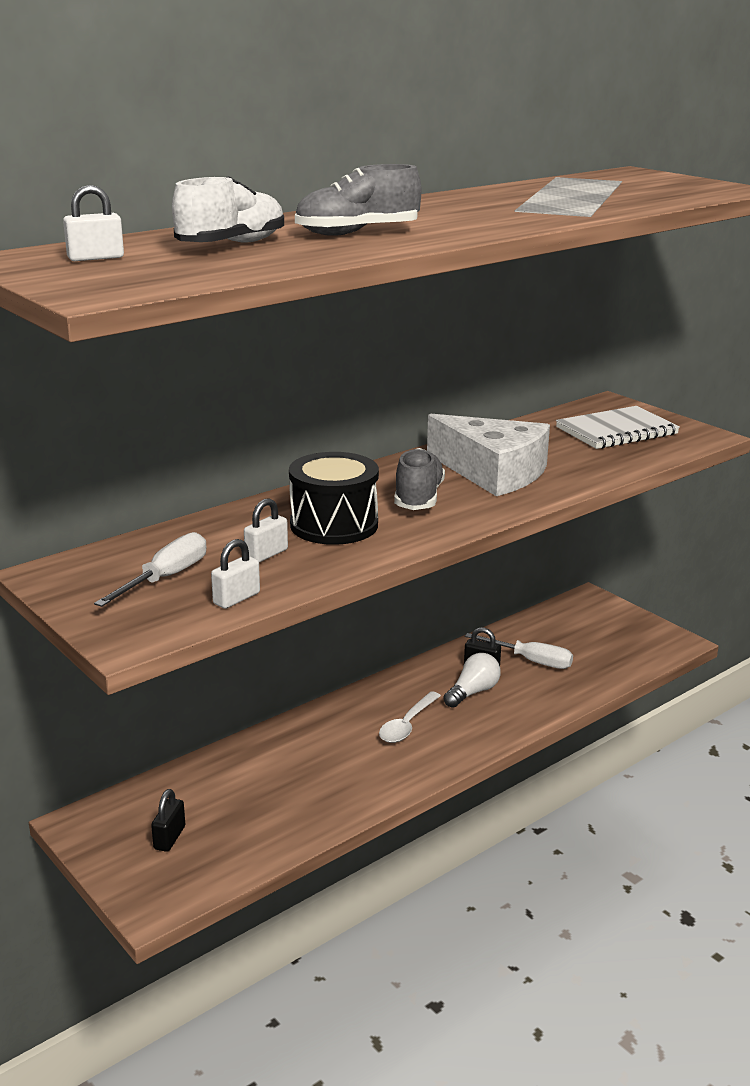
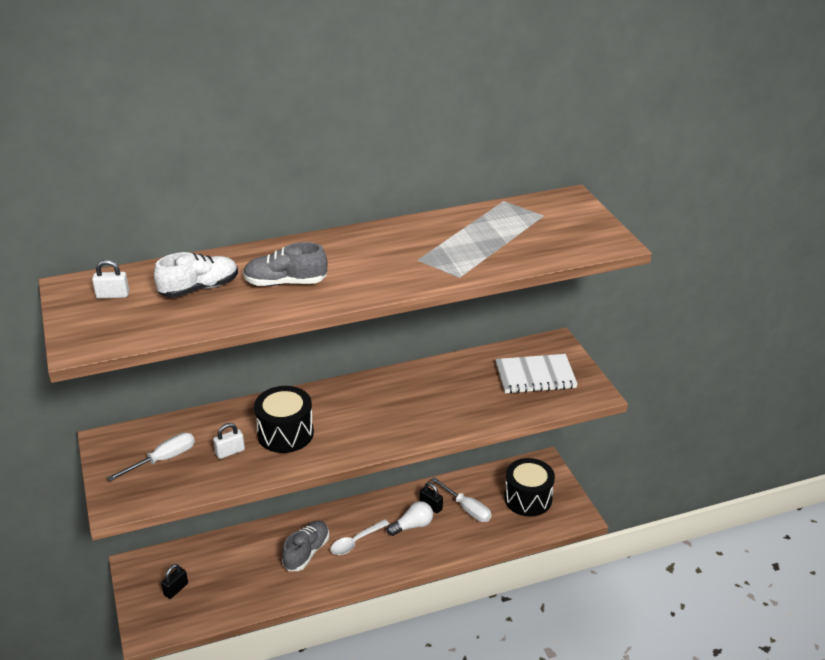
camera: 20 degrees right, 10 degrees up
white padlock [211,539,260,609] -> none
grey shoe [394,448,445,510] -> grey shoe moved to [282,521,329,571]
white cheese [427,414,550,496] -> none
none -> black drum [504,458,555,517]

